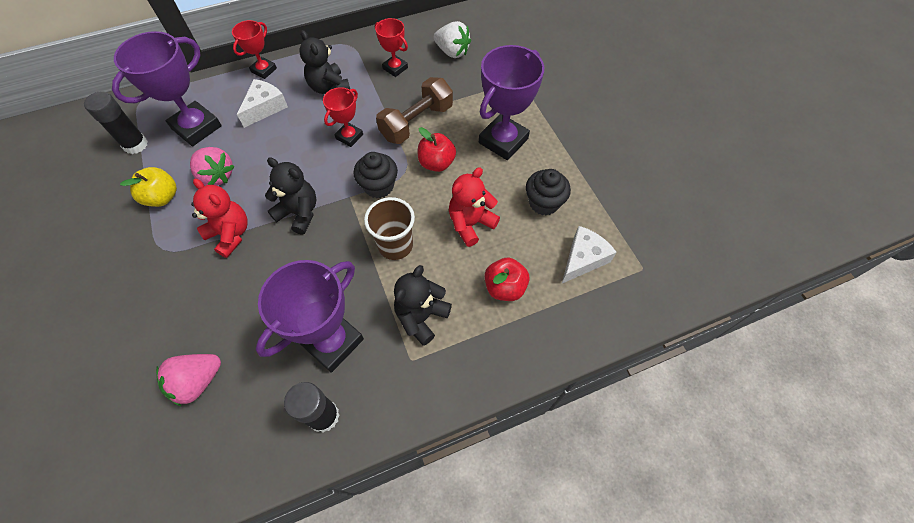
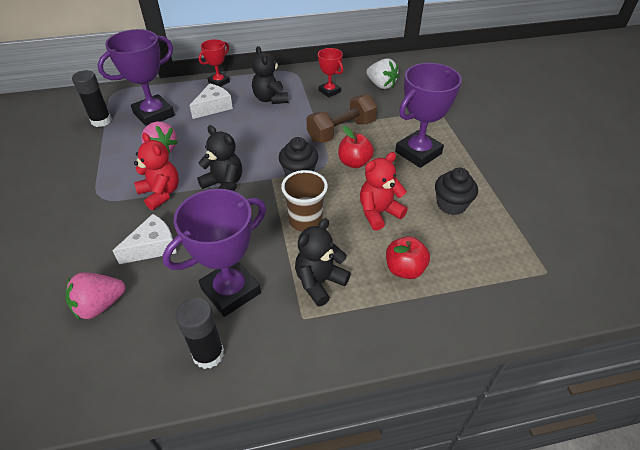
camera: 10 degrees right, 15 degrees down
yellow apple [120,167,177,207] -> none
red trophy [323,87,363,147] -> none
white cheese [562,226,617,283] -> white cheese moved to [113,214,177,264]

